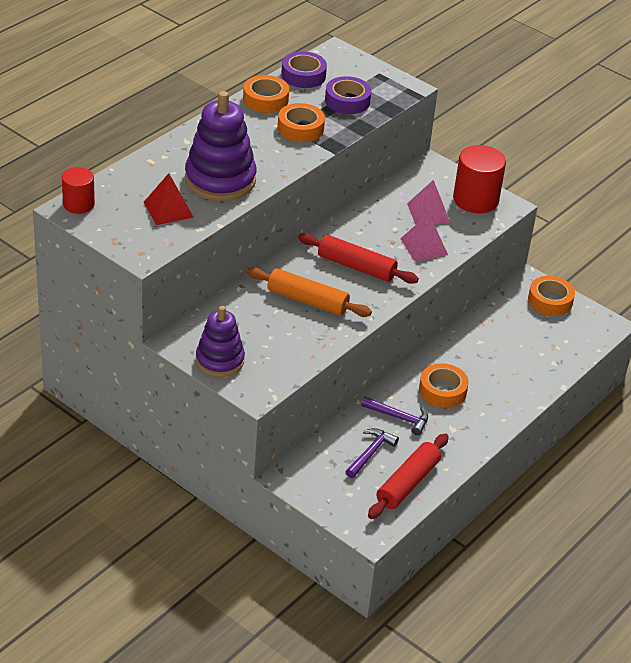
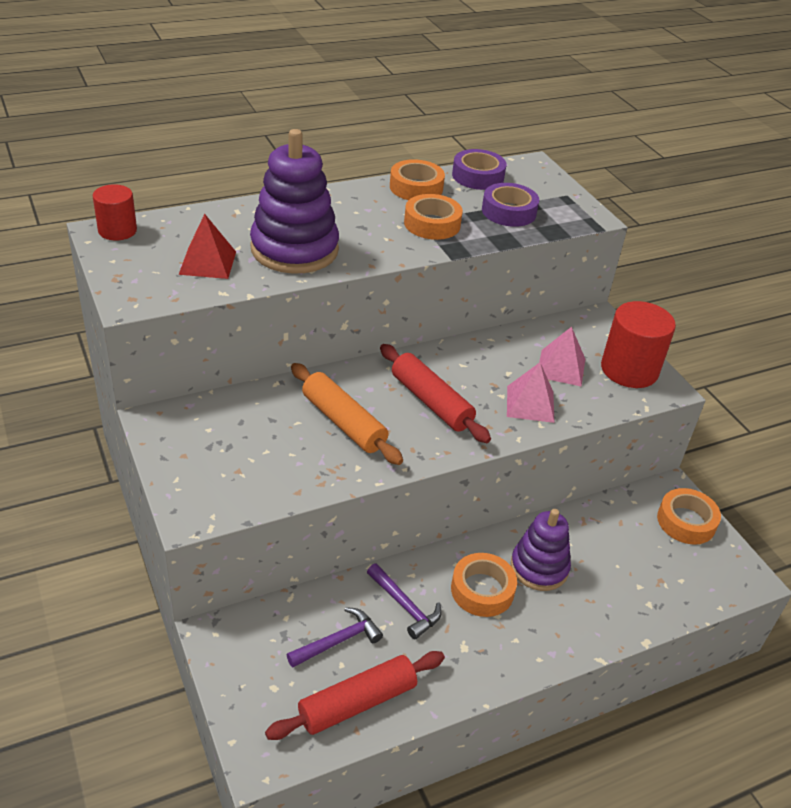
camera: 25 degrees right, 0 degrees up
purple stacking toy [196,306,245,377] -> purple stacking toy moved to [511,509,571,591]

